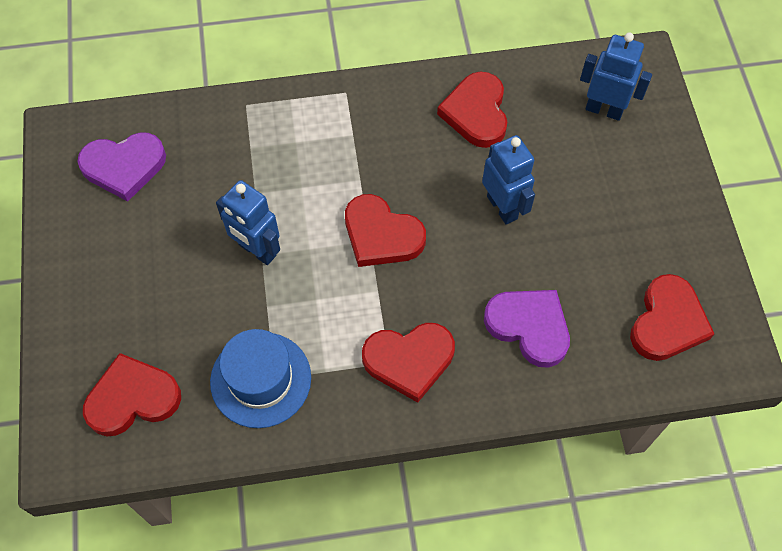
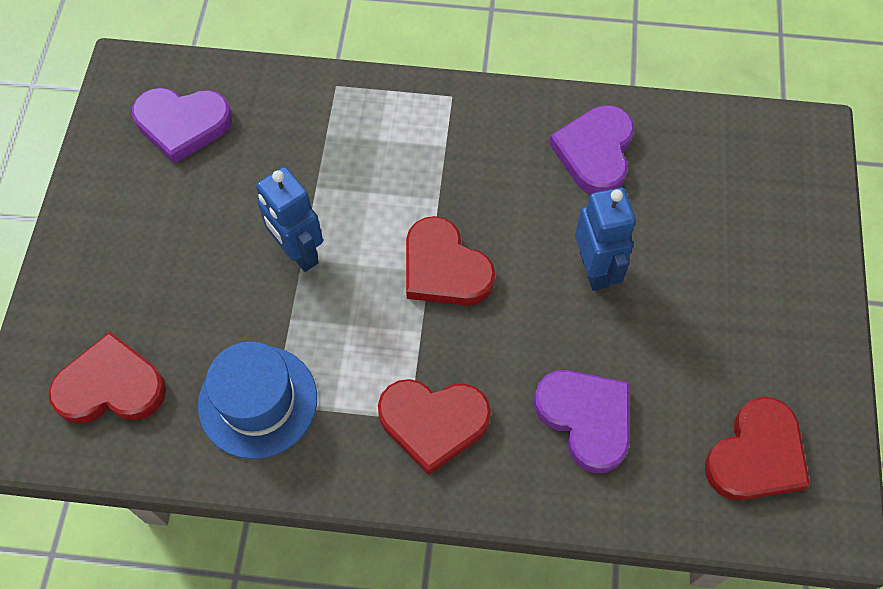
camera: 15 degrees right, 0 degrees up
red heart [437,72,507,148] -> purple heart [549,105,634,194]
blue robot [580,32,652,121] -> none

